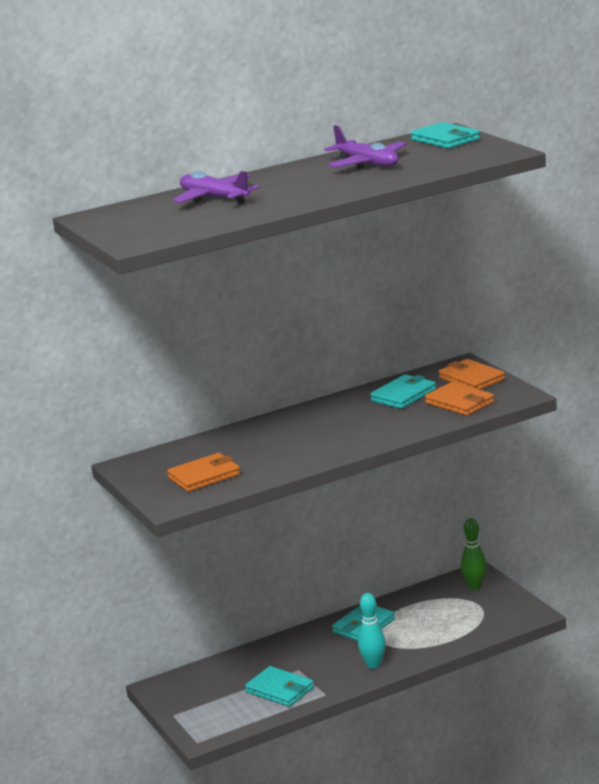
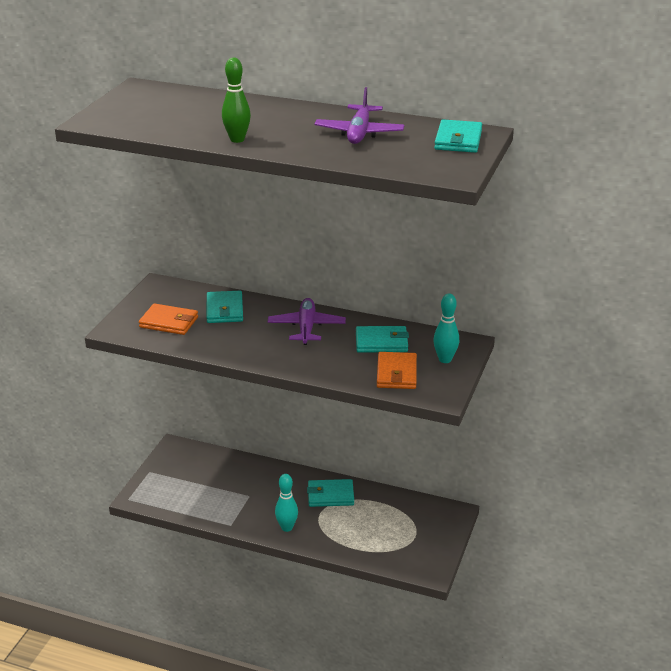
camera: 45 degrees right, 10 degrees up
purple plane [173,171,260,204] -> purple plane moved to [268,298,346,345]
turquoise wallet [245,666,314,707] -> turquoise wallet moved to [206,291,243,323]
orange wallet [438,359,505,390] -> turquoise bowling pin [433,294,459,363]
green bowling pin [461,518,487,590] -> green bowling pin moved to [222,57,251,143]

